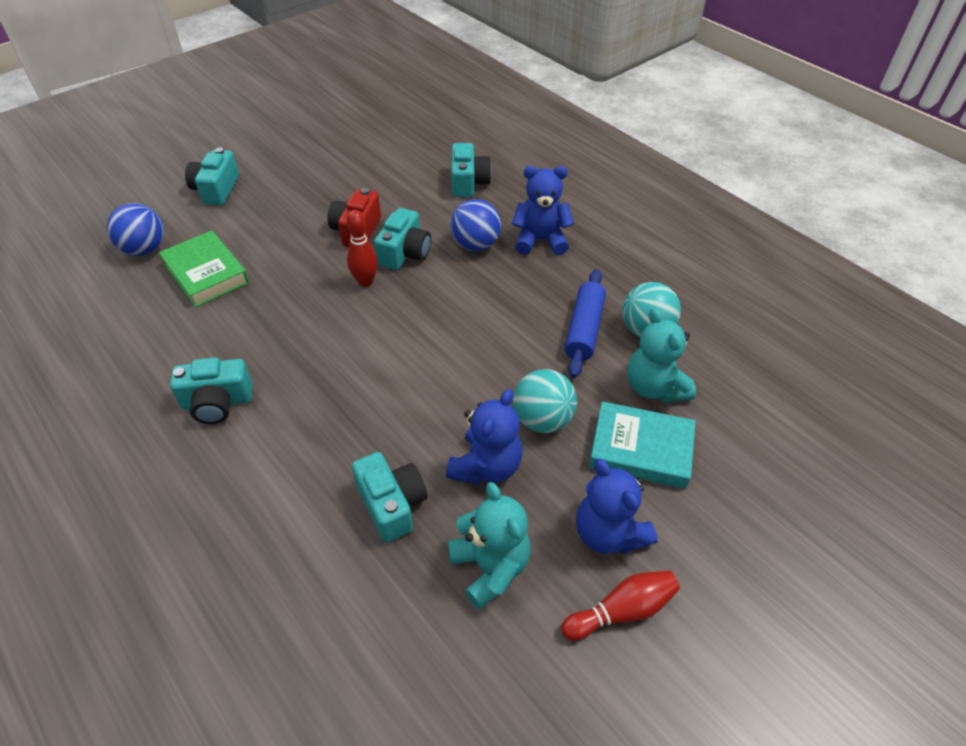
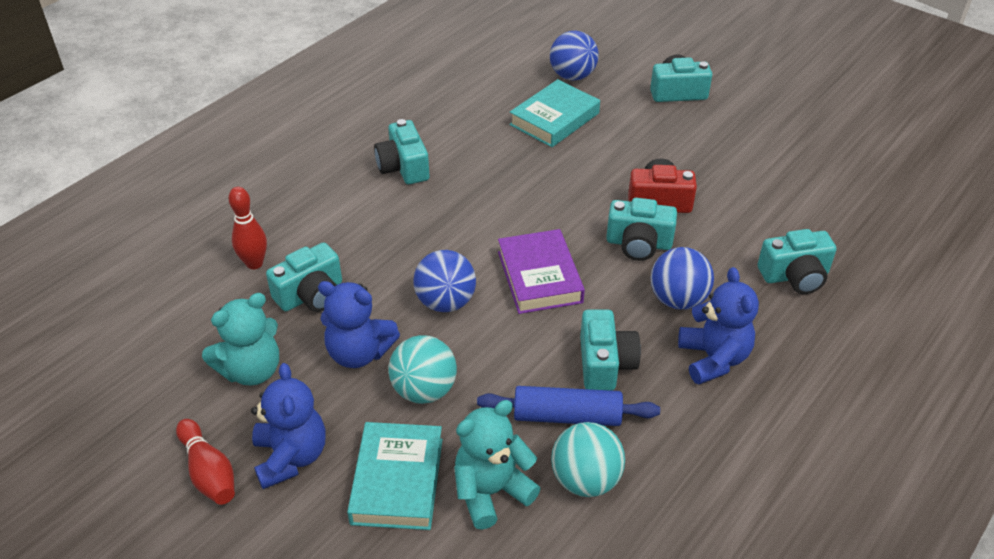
camera: 80 degrees right, 5 degrees down
green book [159,230,249,307] -> turquoise book [509,79,600,147]
red bowling pin [346,210,378,287] -> red bowling pin moved to [229,187,267,269]
blue teddy bear [576,459,658,554] -> blue teddy bear turned 120 degrees clockwise [251,363,326,489]
none -> blue ball [413,250,476,312]
none -> purple book [498,229,585,314]
none -> turquoise camera [580,310,641,391]

